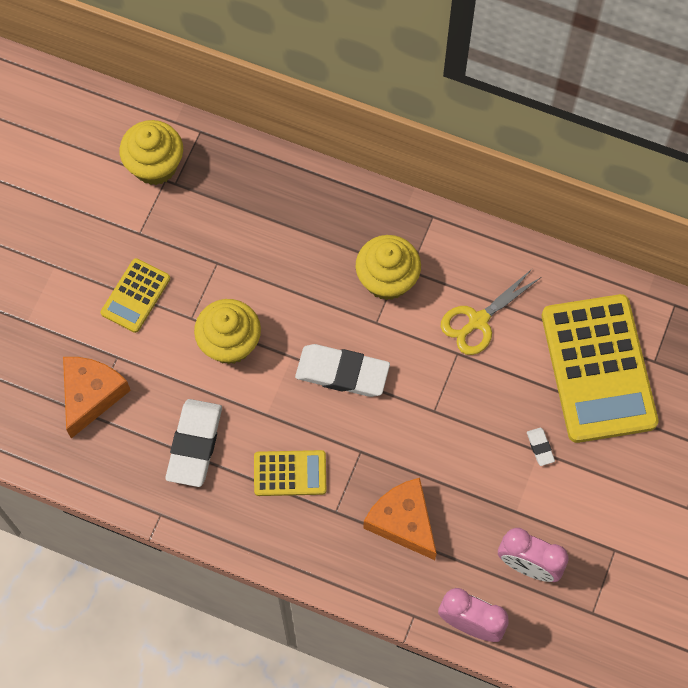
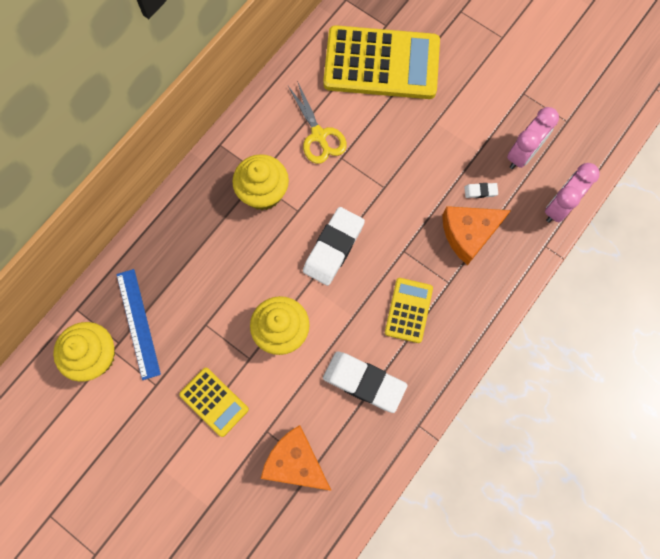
camera: 75 degrees left, 5 degrees up
white eraser [527,427,555,466] -> white eraser moved to [464,183,498,198]
none -> blue ruler [116,269,161,380]

